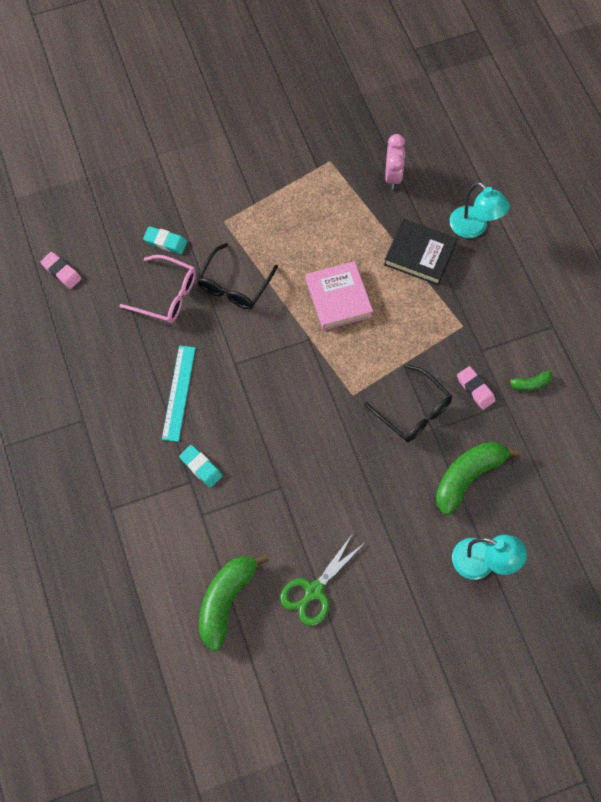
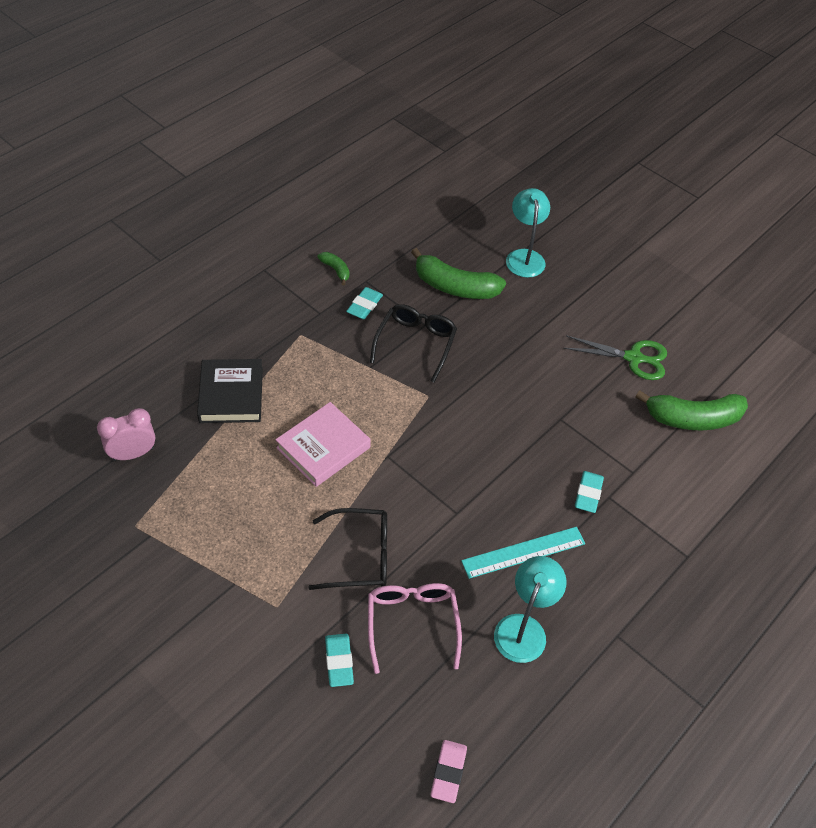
camera: 120 degrees left, 15 degrees down
turquoise lamp [450,182,510,238] -> turquoise lamp moved to [494,556,567,663]
pink eraser [457,366,496,410] -> turquoise eraser [346,287,383,319]

